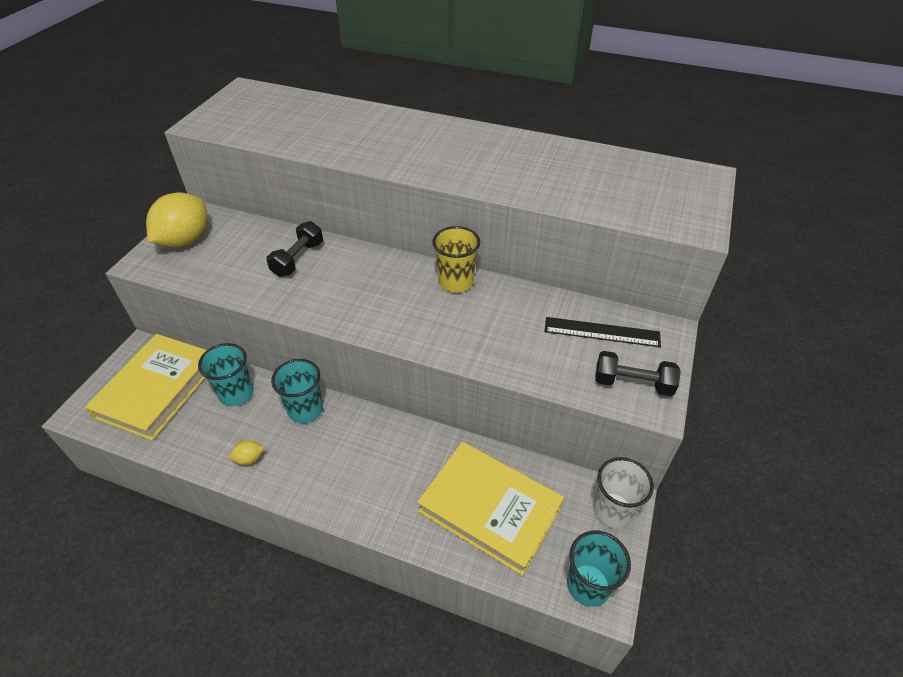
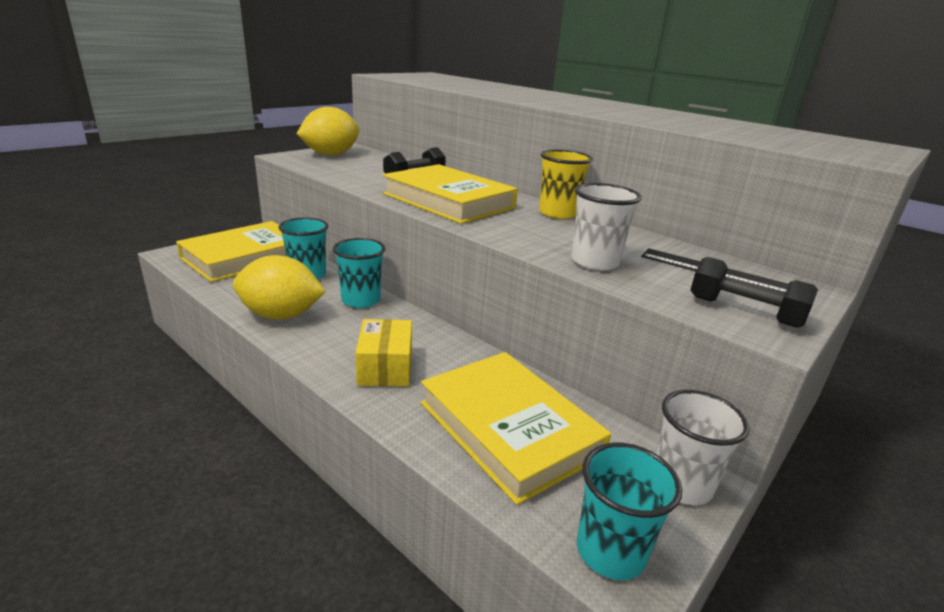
camera: 20 degrees right, 20 degrees down
yellow lemon [229,441,264,465] -> yellow lemon [233,255,326,320], size x2.42
none -> yellow box [355,319,412,386]
none -> yellow book [383,164,518,224]
none -> white cup [571,183,642,271]

